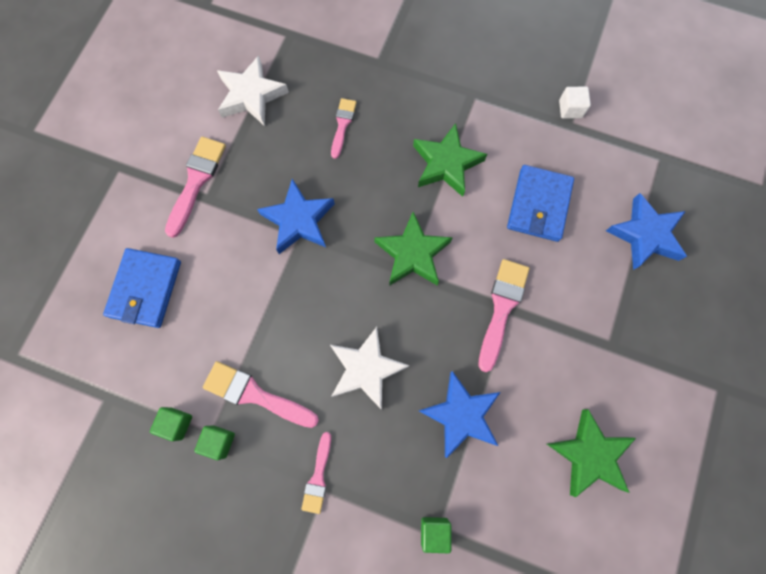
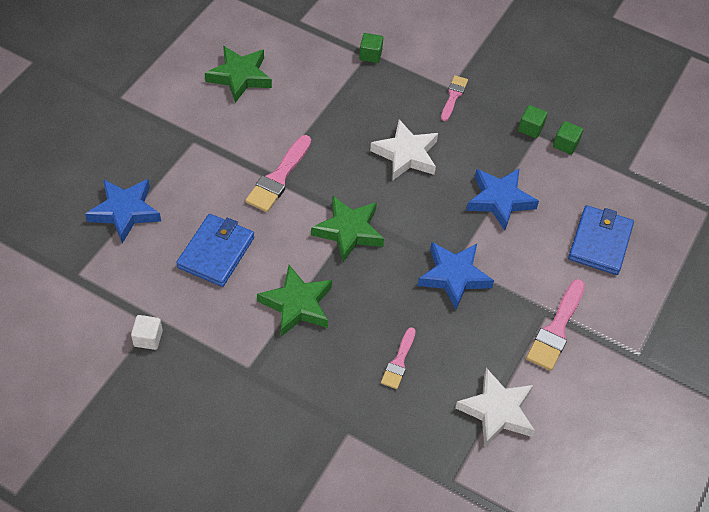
camera: 175 degrees left, 20 degrees down
pink brush [203,361,319,428] -> none
blue star [419,371,500,458] -> blue star moved to [466,168,539,230]

